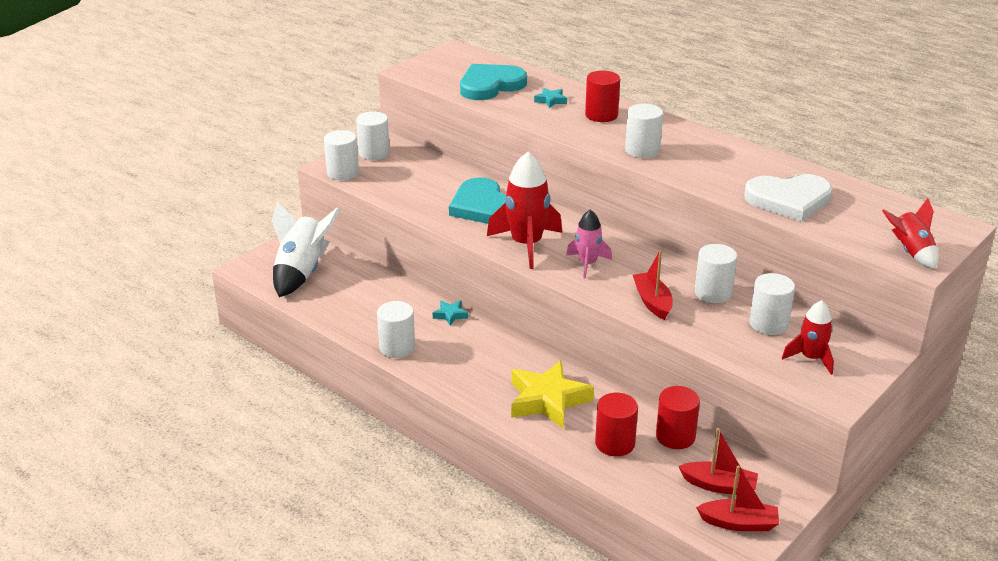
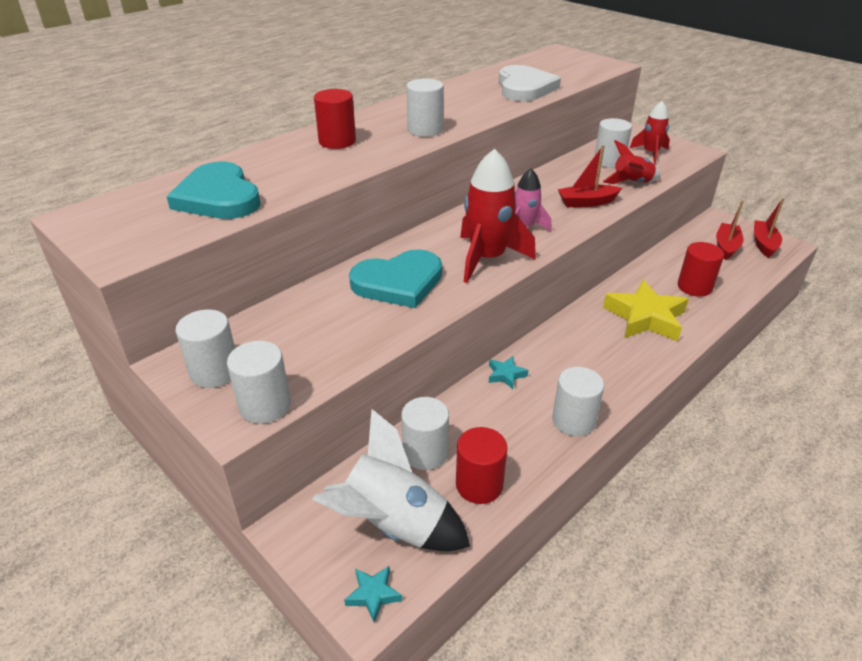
camera: 85 degrees left, 5 degrees up
turquoise star [534,88,567,108] -> turquoise star moved to [344,566,402,623]
red cylinder [656,386,700,449] -> red cylinder moved to [456,427,508,504]
white cylinder [695,244,737,303] -> white cylinder moved to [401,397,449,470]
red rocket [882,198,938,269] -> red rocket moved to [602,140,660,184]

